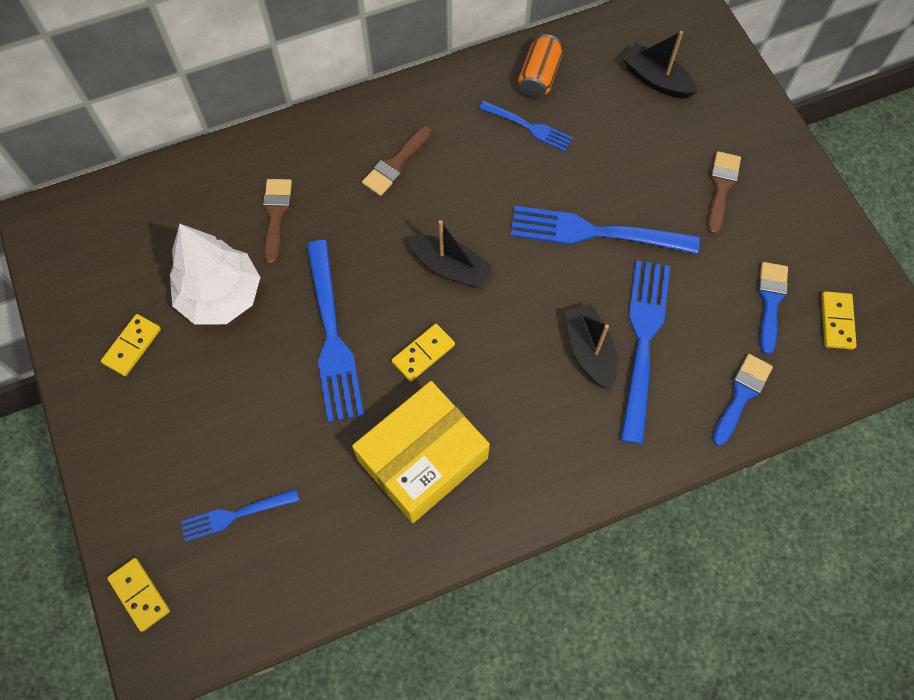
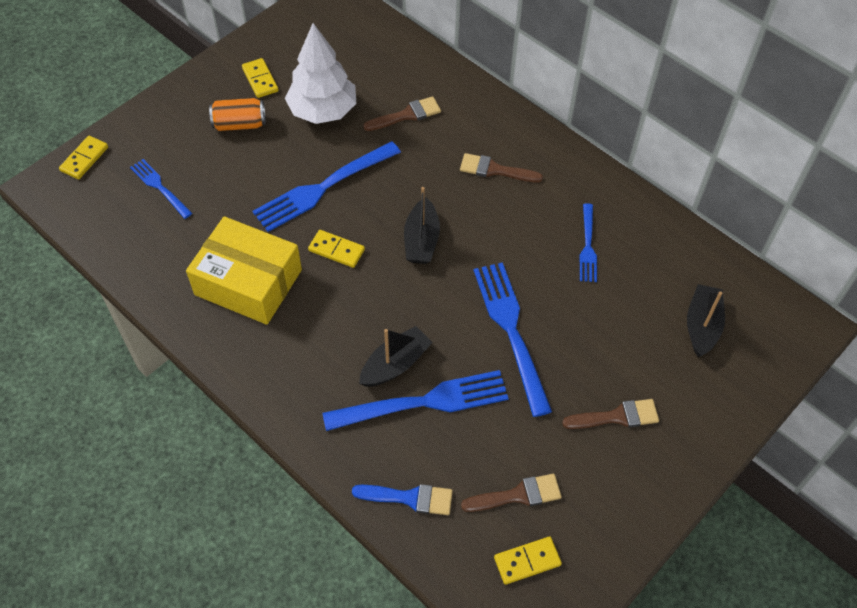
camera: 65 degrees right, 10 degrees down
yellow domino [101,314,161,376] -> yellow domino turned 60 degrees clockwise [242,58,279,98]
orange can [518,34,562,98] -> orange can moved to [209,98,266,131]
blue brush [758,262,788,355] -> brown brush [461,474,562,512]

